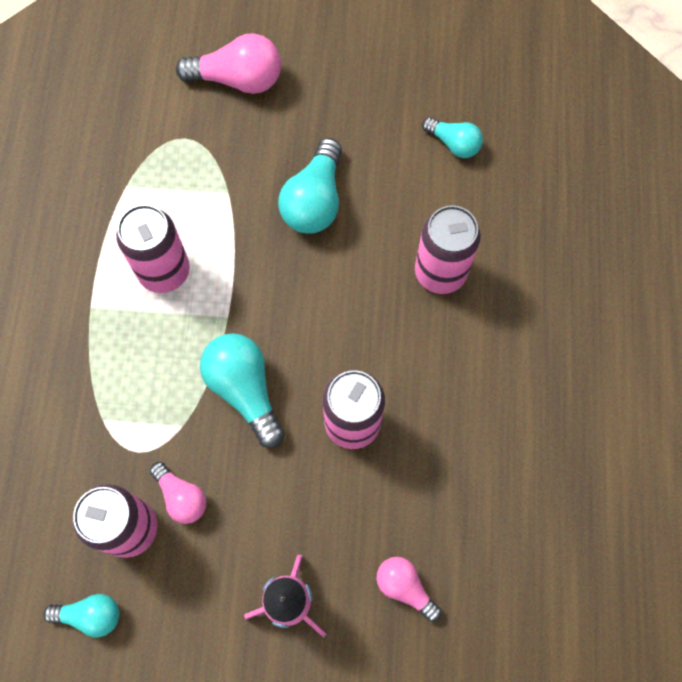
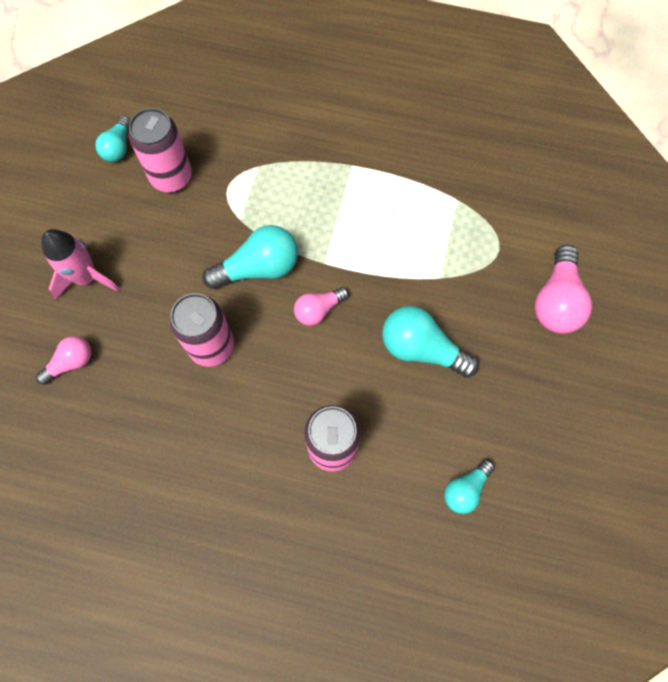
camera: 100 degrees right, 0 degrees up
pink can [116,205,190,293] -> none
pink light bulb [150,462,206,524] -> pink light bulb moved to [294,287,349,326]

